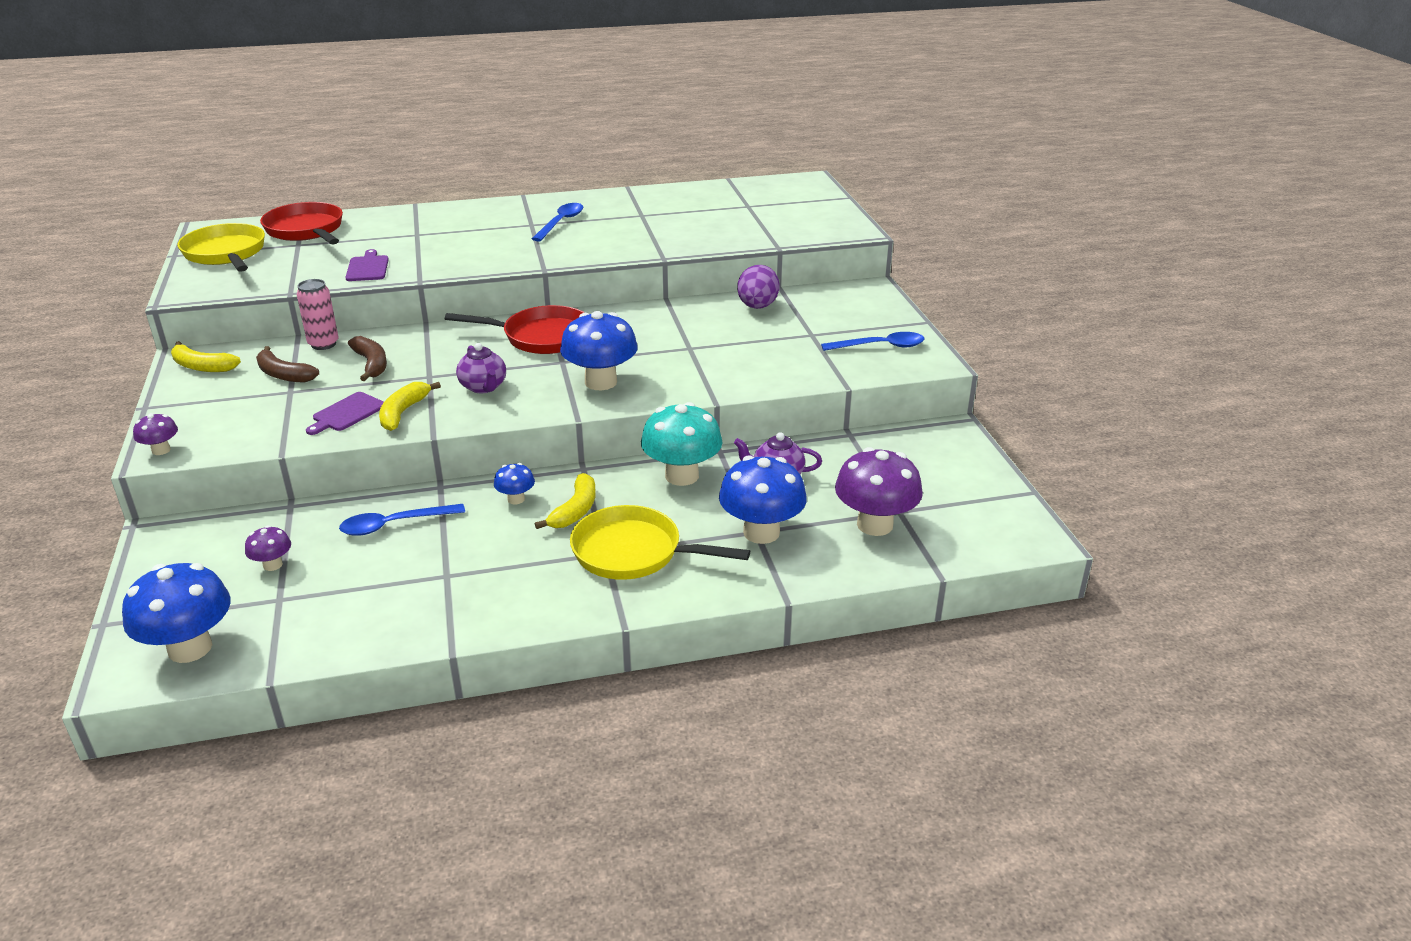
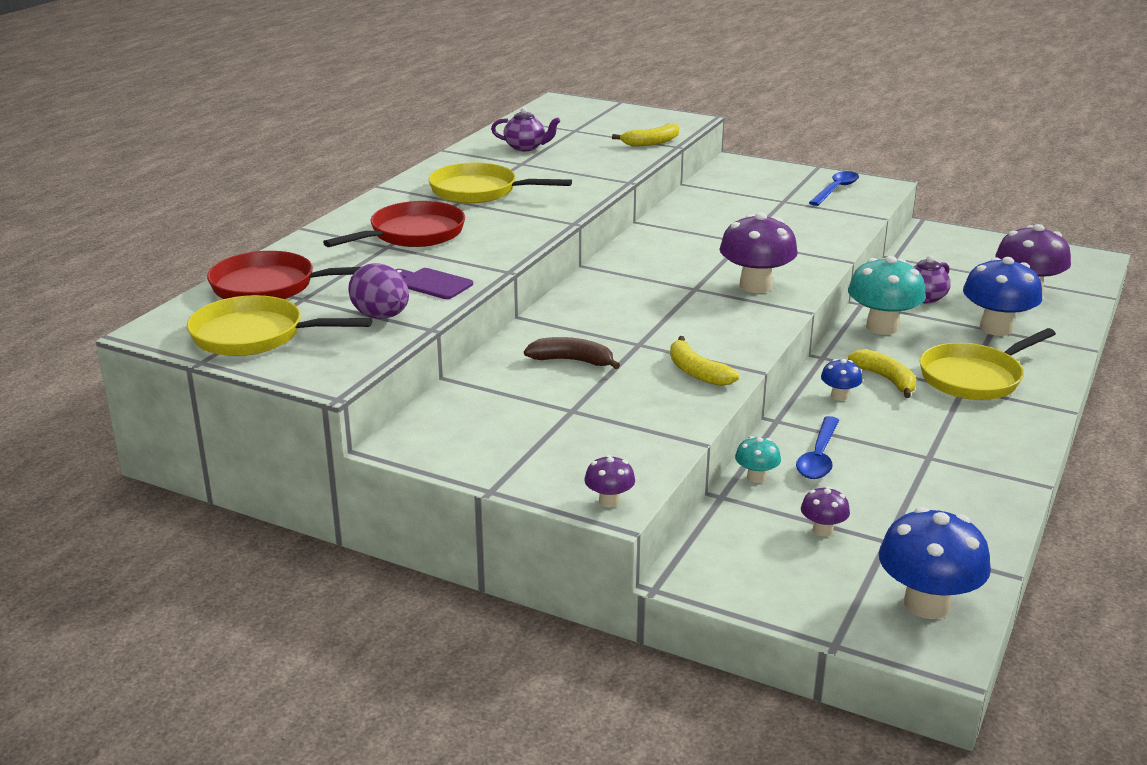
camera: 50 degrees left, 5 degrees down
yellow banana [171,341,241,372] -> yellow banana moved to [612,123,679,146]
brown banana [256,346,319,382] -> none
pink can [297,279,339,350] -> none
purple cutting board [306,392,384,435] -> none
red pan [445,305,585,354] -> red pan moved to [323,201,465,247]
purple teapot [456,343,506,393] -> purple teapot moved to [491,107,560,151]
blue spoon [532,203,583,242] -> yellow pan [428,163,572,204]
blue mushroom [560,311,638,390] -> purple mushroom [719,212,798,293]
purple egg [737,265,780,309] -> purple egg moved to [348,263,409,319]
none -> turquoise mushroom [735,436,781,483]

